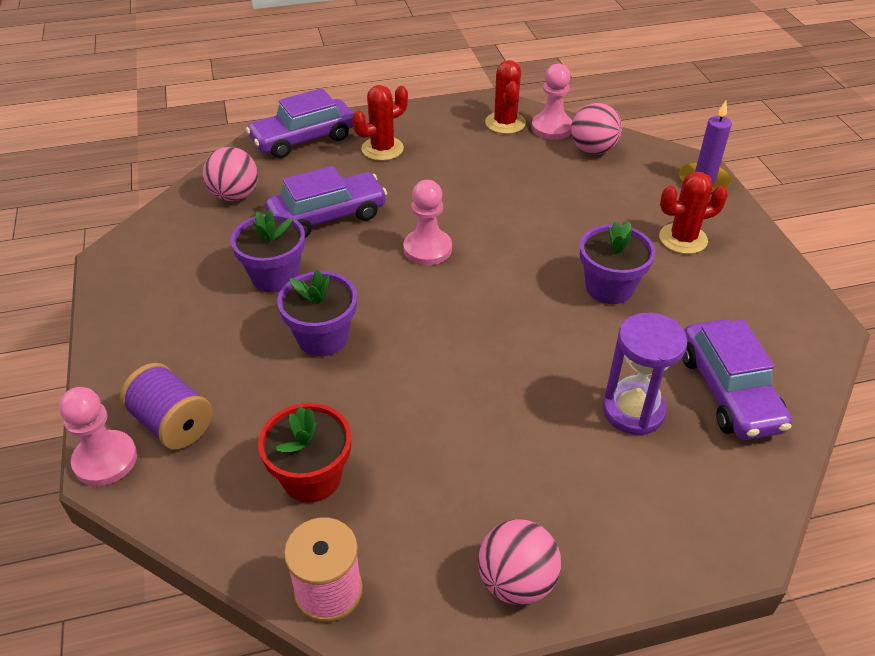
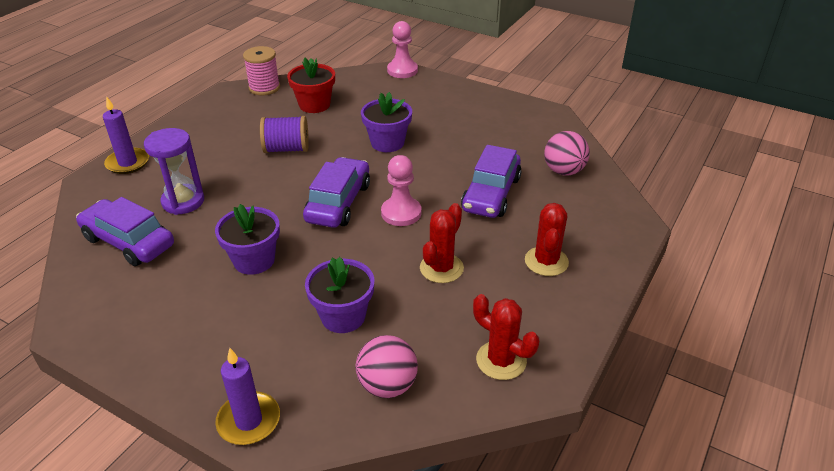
camera: 135 degrees right, 5 degrees down
purple spool [120,363,212,450] -> purple spool moved to [260,116,309,153]
purple flower pot [231,209,305,292] -> purple flower pot moved to [305,257,374,333]
purple car [246,88,354,158] -> purple car moved to [303,157,370,228]
pink ball [478,519,561,605] -> none
pink pawn [531,63,572,140] -> none
red cactus [659,172,728,254] -> red cactus moved to [420,203,464,283]
none -> purple candle [103,96,149,174]

